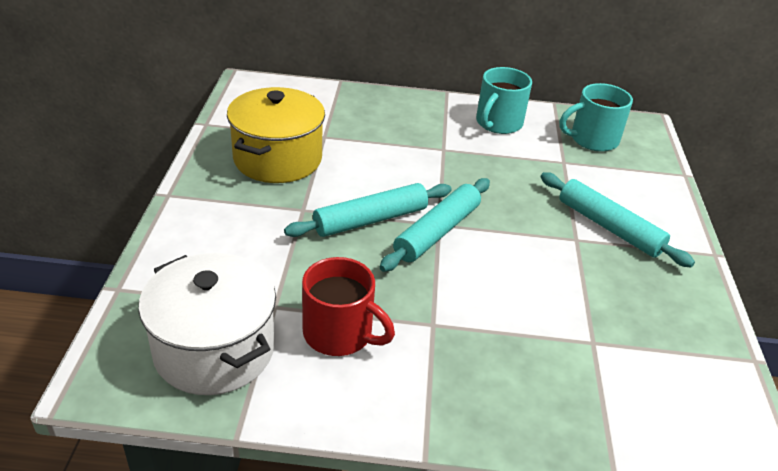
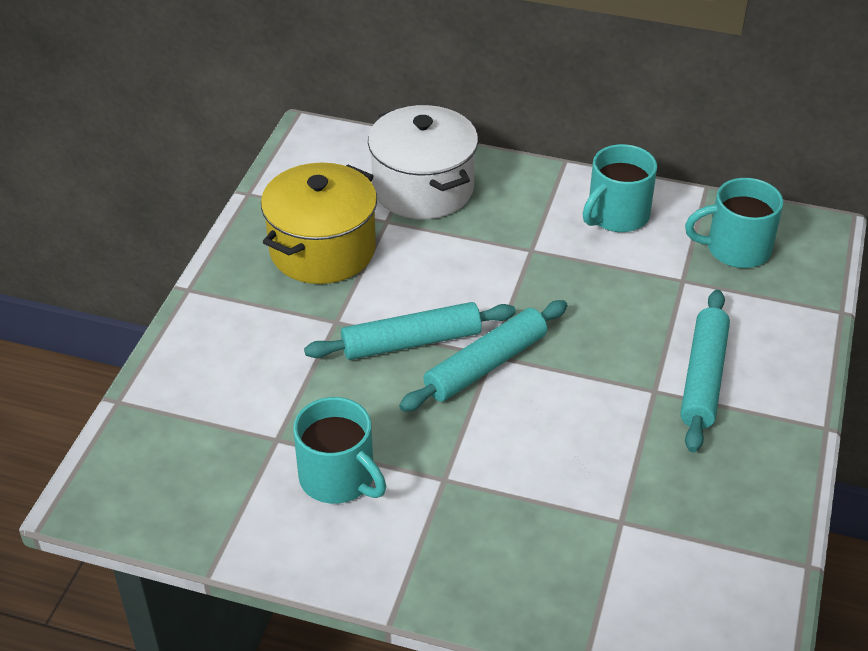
camera: 15 degrees right, 5 degrees up
white pot [138,253,276,395] -> white pot moved to [368,105,478,219]
red mug [302,257,395,356] -> turquoise mug [293,397,386,504]
turquoise rolling pin [540,172,695,267] -> turquoise rolling pin turned 45 degrees clockwise [680,289,730,452]

